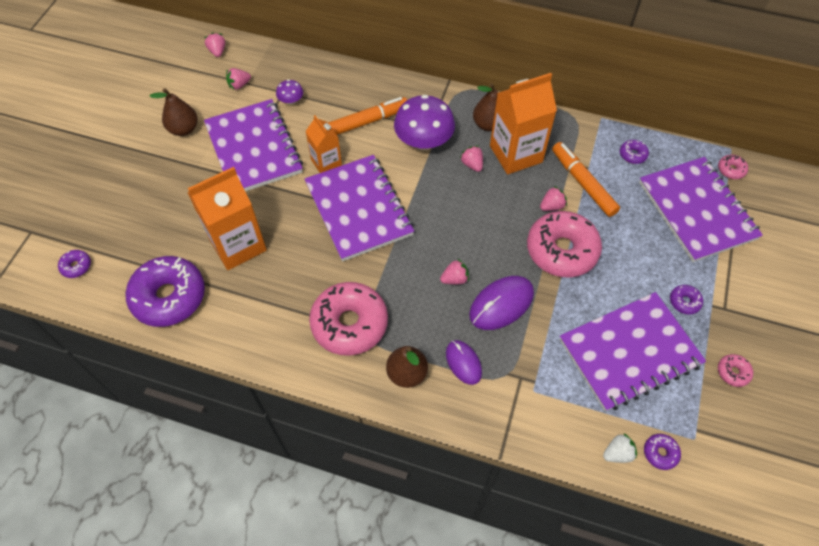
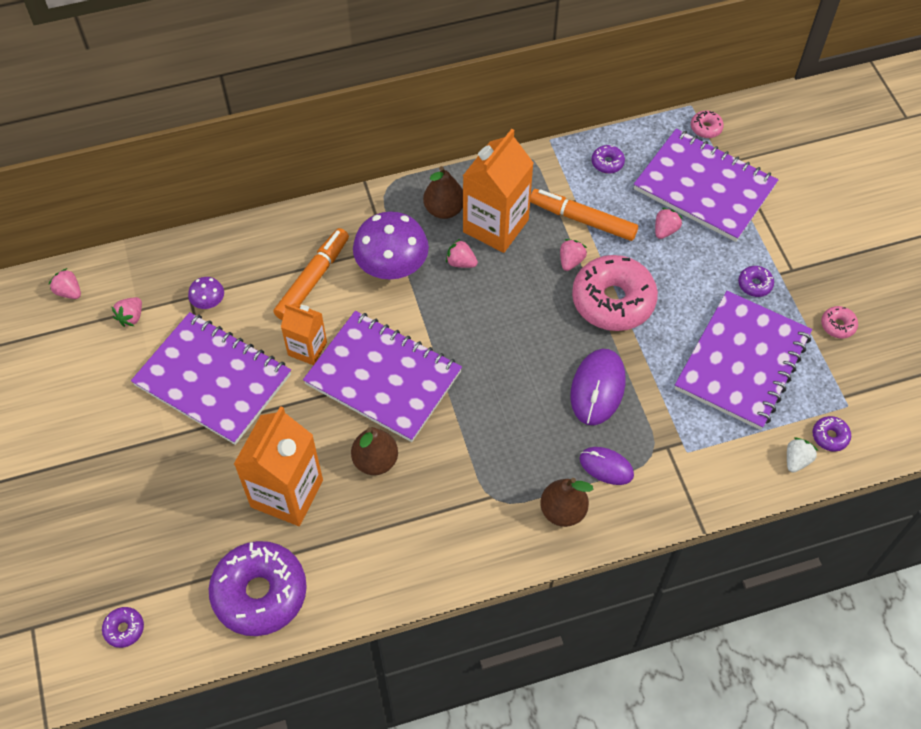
camera: 35 degrees left, 0 degrees up
brown pear [150,88,198,136] -> brown pear moved to [351,427,398,475]
pink donut [309,282,388,356] -> none
pink strawberry [440,258,469,284] -> pink strawberry moved to [655,208,683,239]

